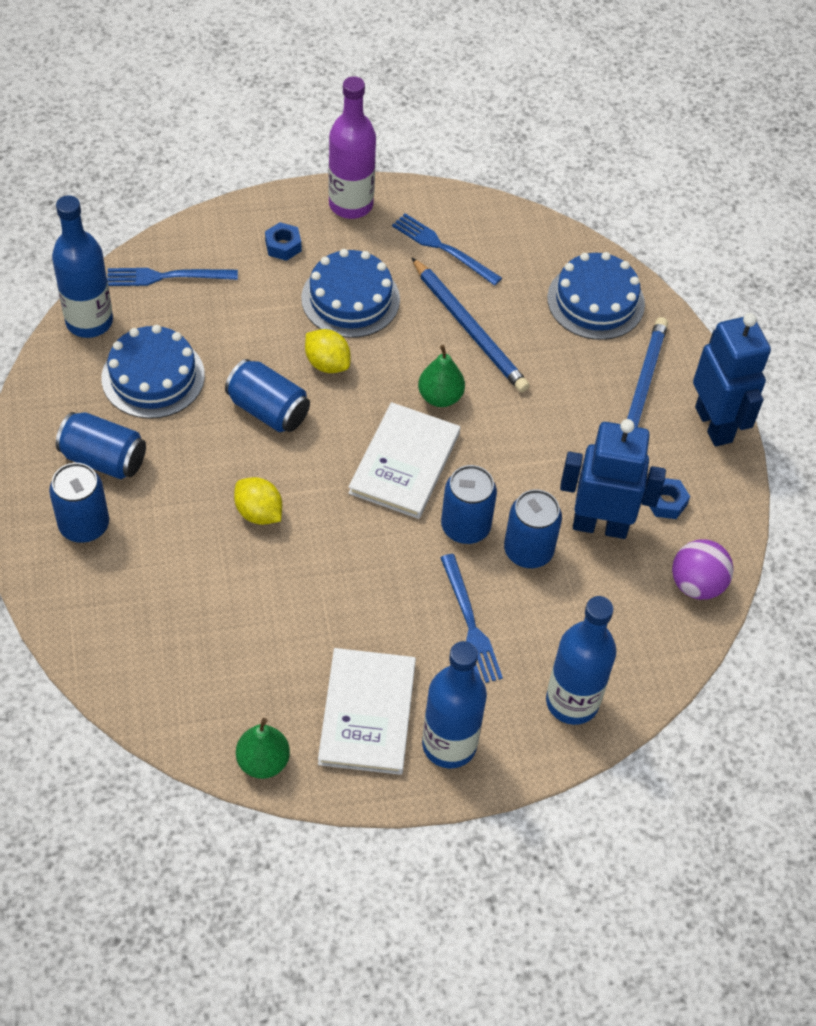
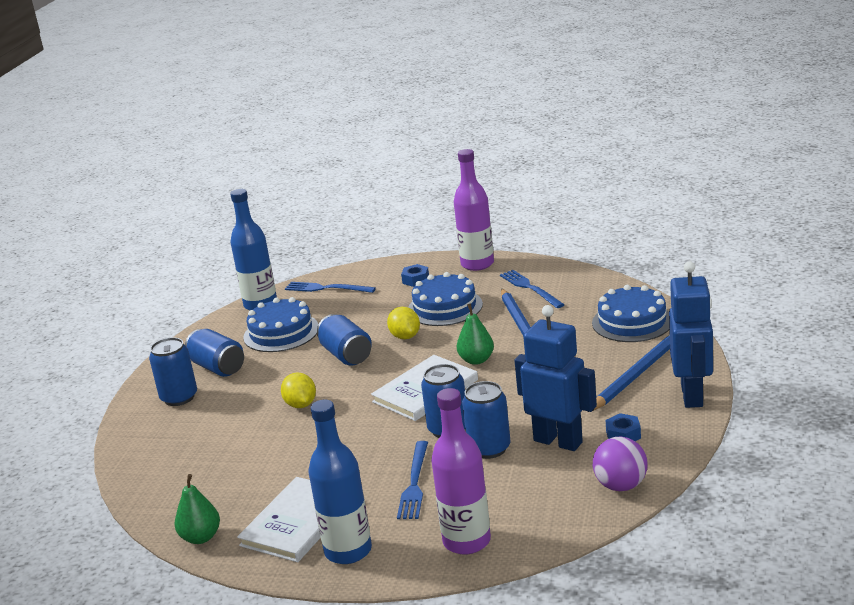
camera: 30 degrees right, 30 degrees down
blue bottle [546,596,617,725] -> purple bottle [431,388,491,555]

